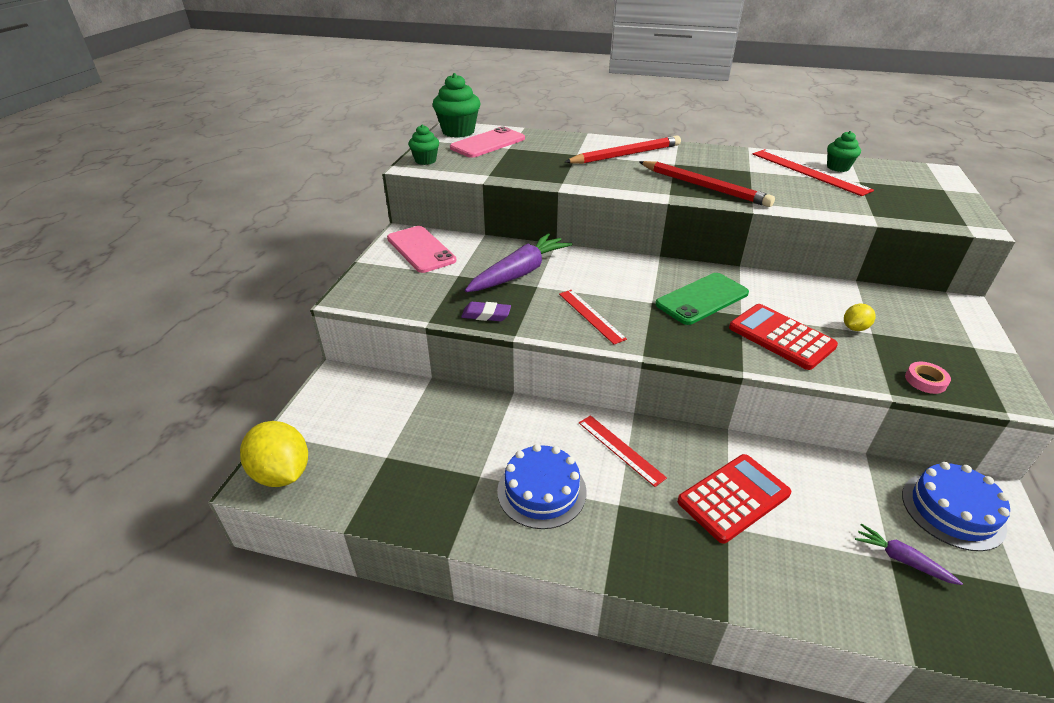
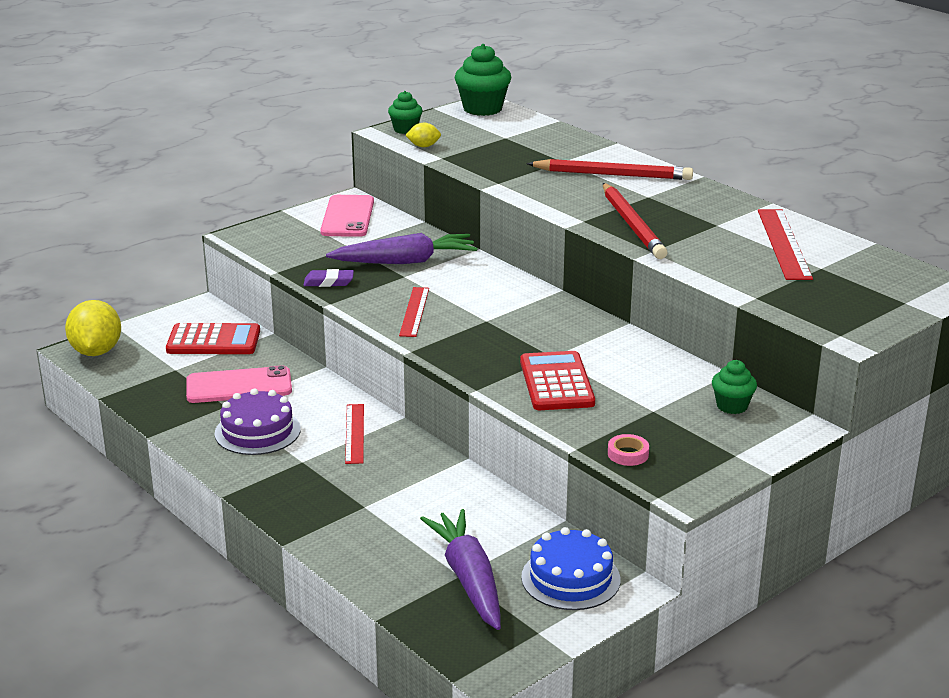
camera: 35 degrees right, 10 degrees down
pink phone [450,126,525,158] -> pink phone moved to [186,365,292,403]
purple eraser [461,302,511,321] -> purple eraser turned 45 degrees counterclockwise [303,269,354,287]
blue cake [497,444,587,529] -> purple cake [214,389,301,455]
green phone [655,273,749,325] -> none
red calculator [677,454,791,544] -> red calculator moved to [166,323,260,354]
green cupcake [827,131,861,172] -> green cupcake moved to [712,360,757,414]
yellow lemon [844,304,876,331] -> yellow lemon moved to [405,123,441,147]
purple carrot [855,524,963,585] -> purple carrot [420,509,501,630], size x2.02

